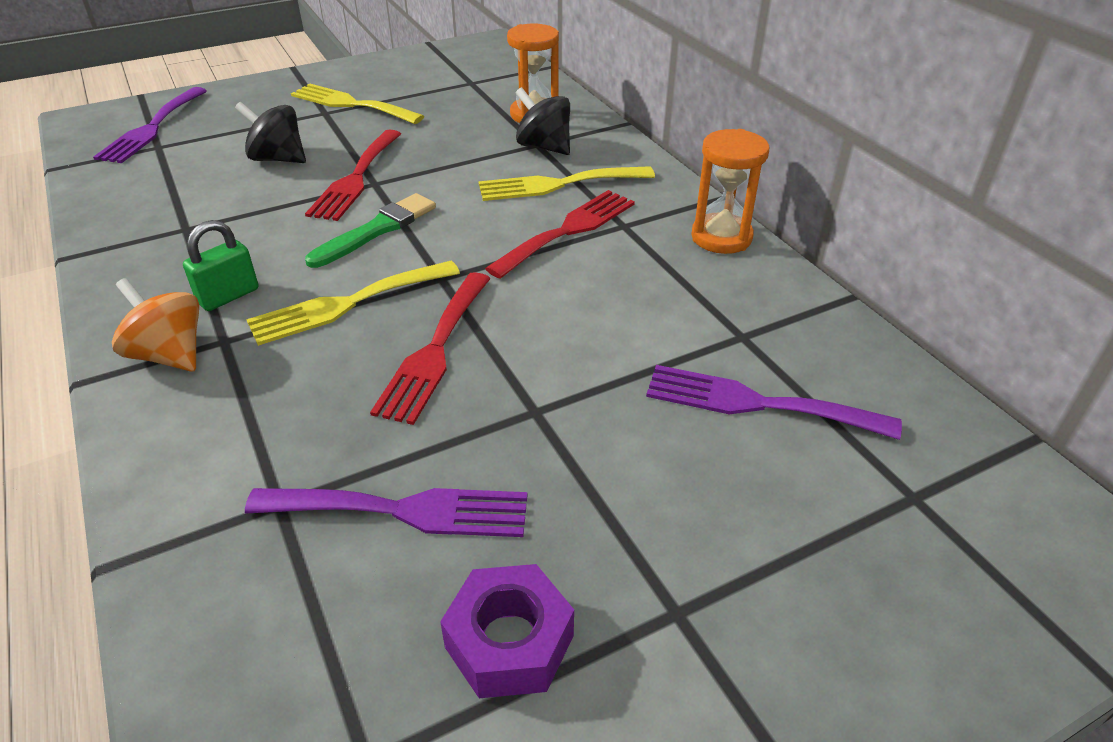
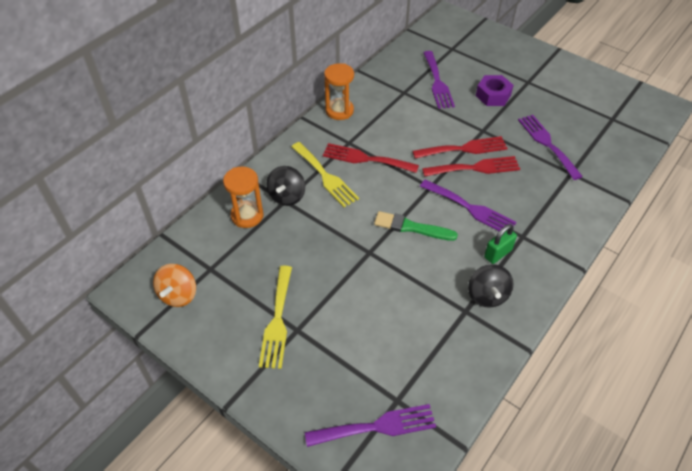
camera: 115 degrees left, 10 degrees up
orange spinning top [112,278,199,372] -> orange spinning top moved to [153,264,196,307]
green padlock [183,220,259,311] -> green padlock turned 60 degrees counterclockwise [484,224,517,264]
black spinning top [235,102,306,163] -> black spinning top moved to [468,264,514,307]
yellow fork [246,261,460,346] -> purple fork [420,179,516,231]
red fork [305,130,401,221] -> red fork moved to [412,136,508,159]
purple nut [440,564,574,698] -> purple nut moved to [476,75,514,106]

